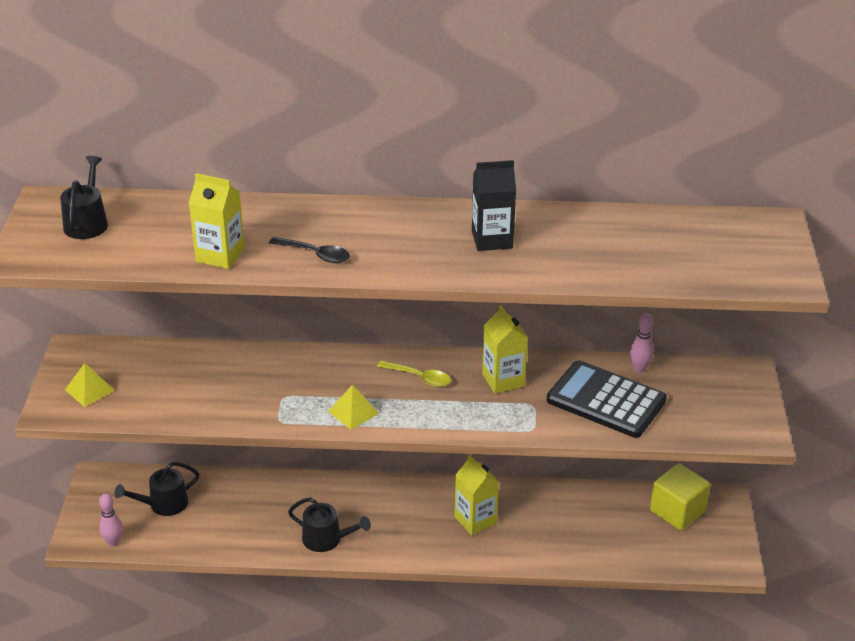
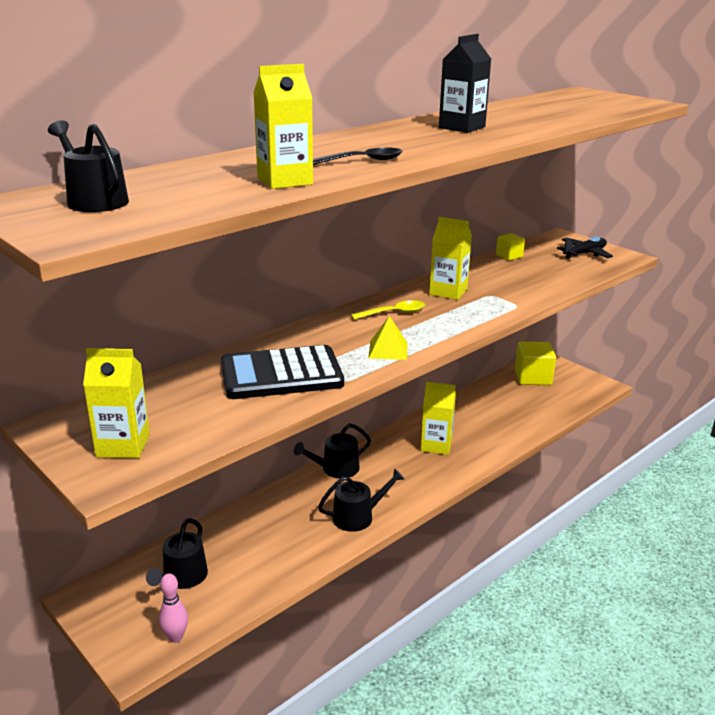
camera: 45 degrees left, 10 degrees down
yellow pyramid [65,363,115,407] -> yellow carton [83,348,150,458]
black calculator [547,360,667,438] -> black calculator moved to [221,345,344,399]
pink bowling pin [630,313,654,372] -> yellow cube [496,233,525,261]
none -> black watering can [294,423,371,478]
none -> black plane [557,237,613,259]

